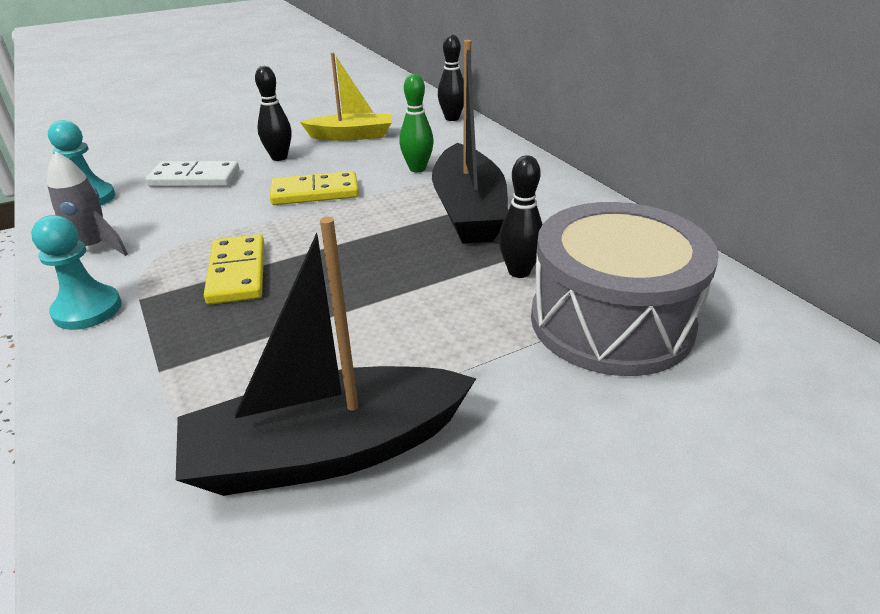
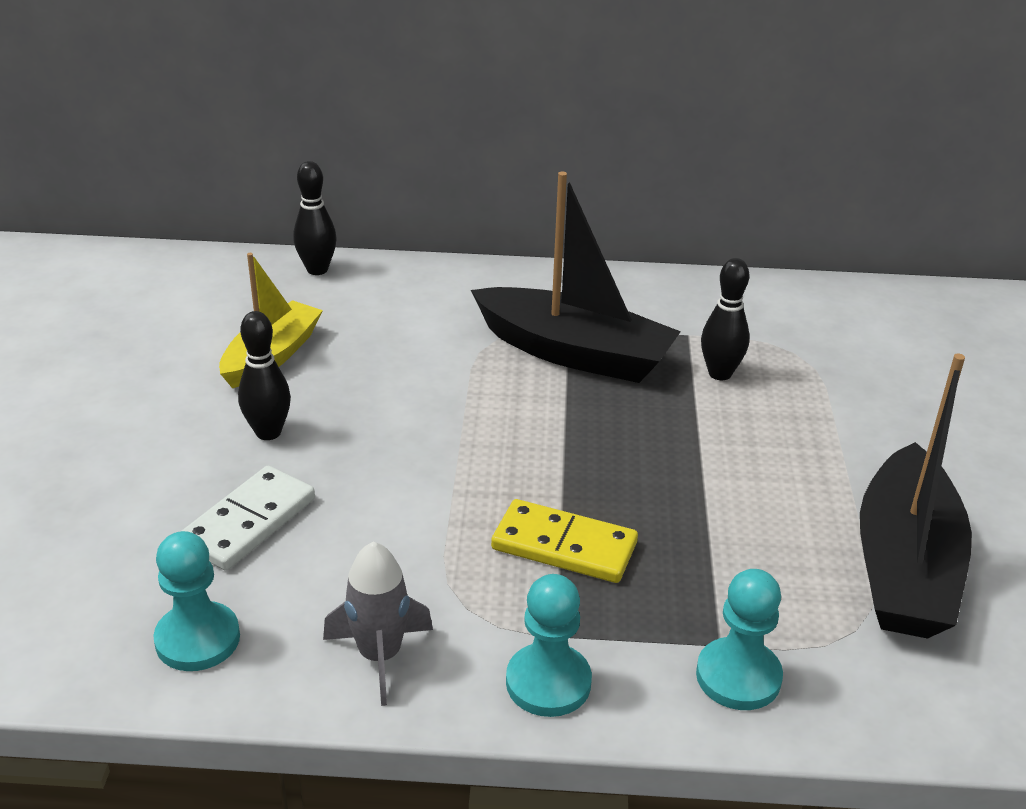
camera: 60 degrees left, 0 degrees up
yellow domino [270,171,359,205] -> none
green bowling pin [399,74,434,172] -> none
grey drum [531,202,719,376] -> none
none -> turquoise pawn [696,569,783,710]

